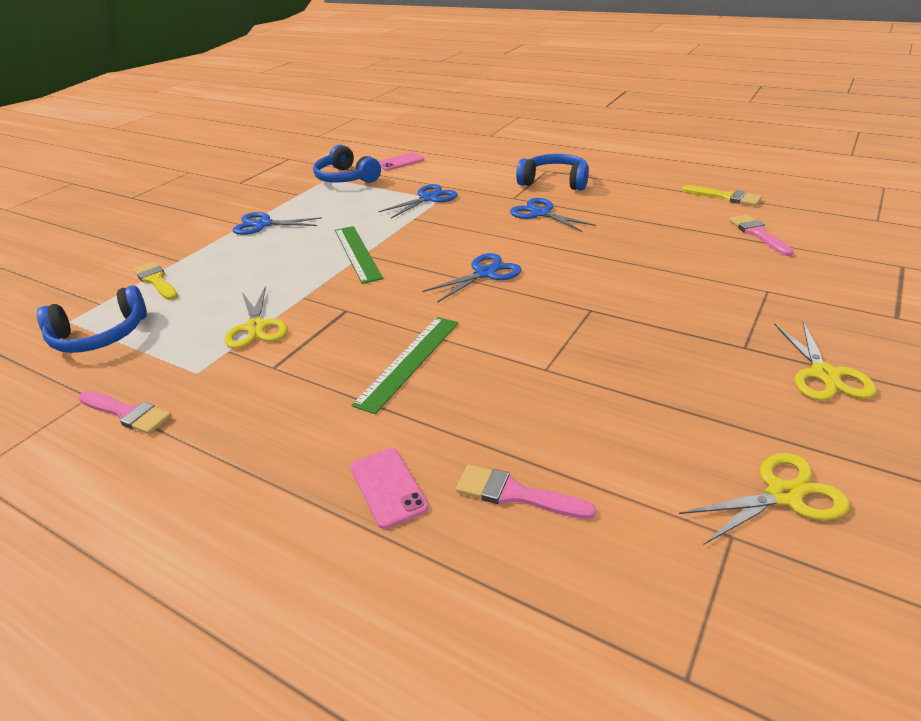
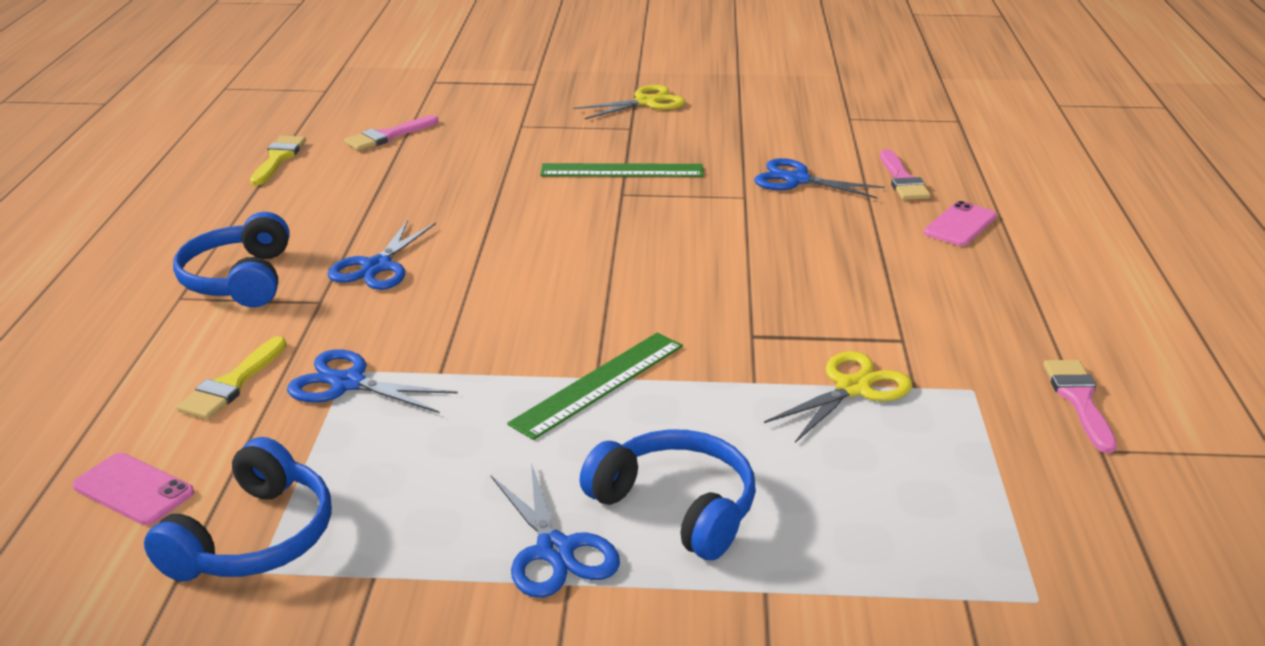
camera: 120 degrees left, 5 degrees down
blue headphones [37,285,147,353] -> blue headphones moved to [580,429,756,560]
yellow brush [133,262,178,300] -> yellow brush moved to [177,336,287,419]
green ruler [352,317,459,414] -> green ruler moved to [540,163,704,177]
blue scissors [422,253,522,303] -> blue scissors moved to [754,158,885,199]
yellow scissors [679,453,850,545] -> none

